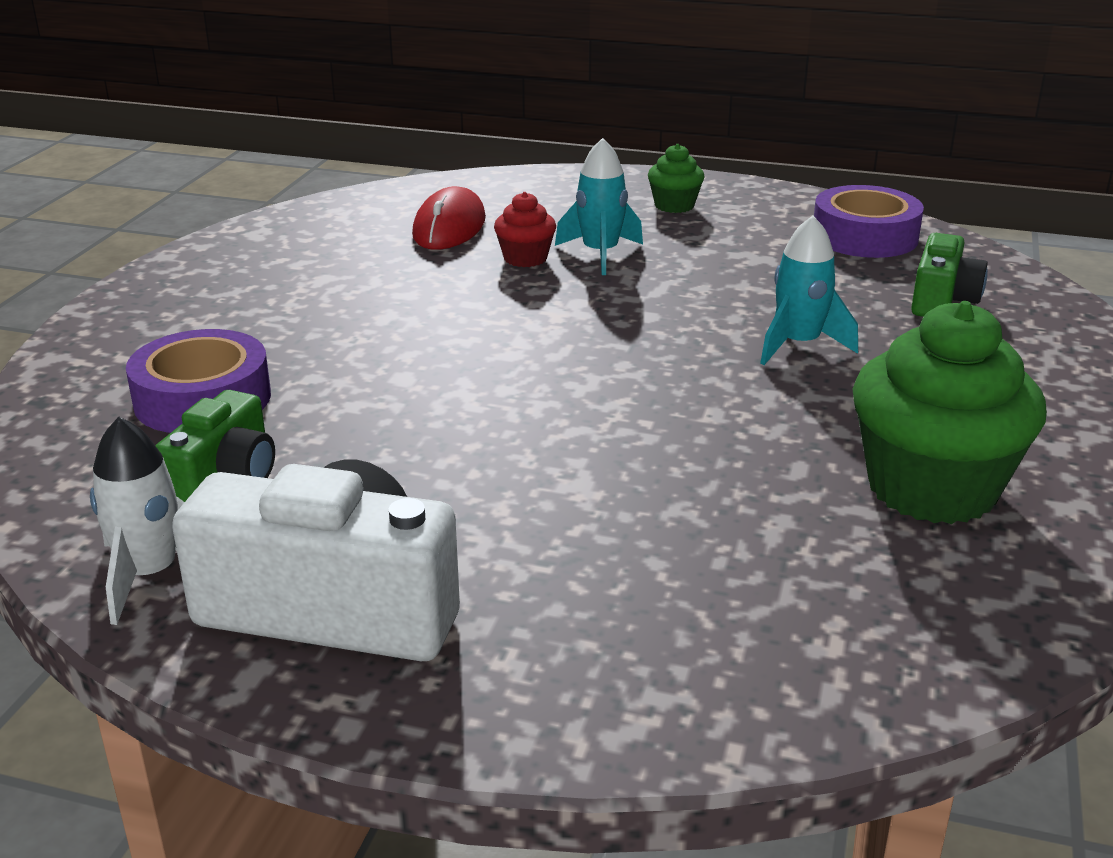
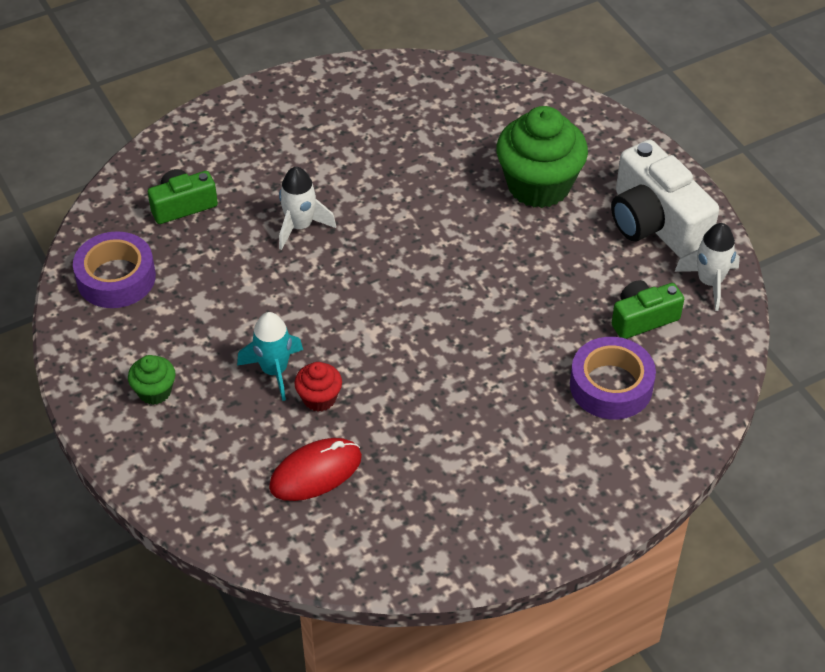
camera: 135 degrees left, 20 degrees up
turquoise rocket [760,216,858,365] -> white rocket [279,167,336,250]
green cupcake [853,301,1047,524] -> green cupcake moved to [496,106,588,208]

